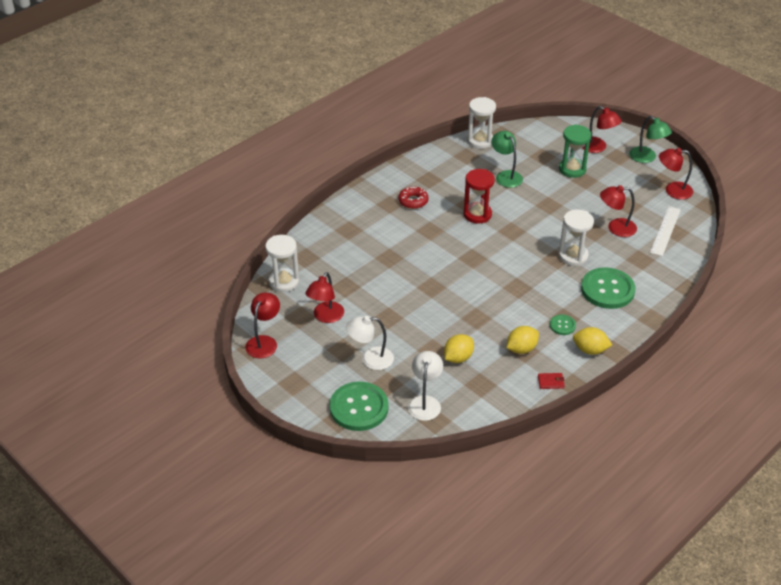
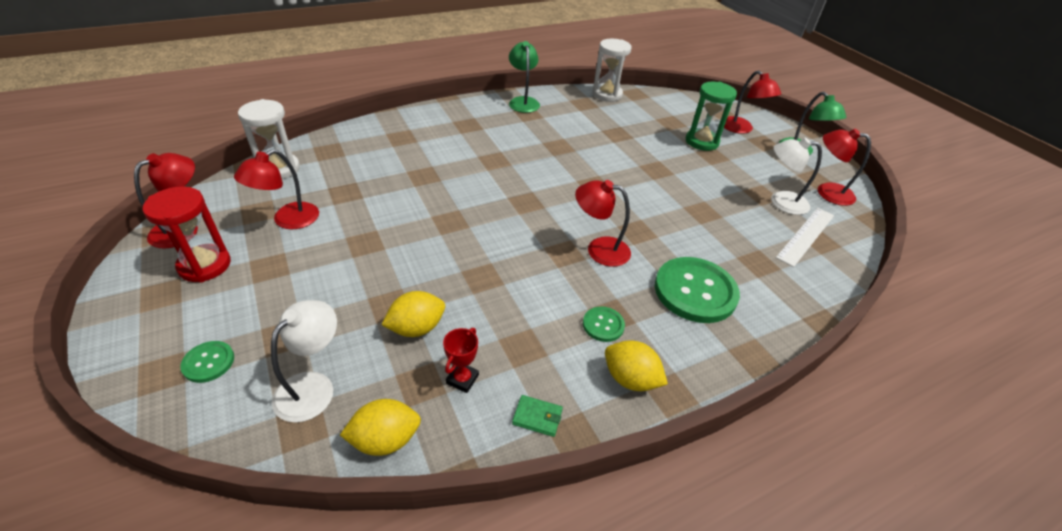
camera: 15 degrees right, 0 degrees up
green button [330,382,389,431] -> green button [180,341,234,383], size x0.47
white lamp [346,316,394,370] -> white lamp moved to [771,138,822,215]
red donut [398,186,429,209] -> none
red hourglass [464,169,495,224] -> red hourglass moved to [142,187,231,283]
green lamp [491,131,523,188] -> green lamp moved to [509,41,540,113]
yellow lemon [507,326,539,354] -> yellow lemon moved to [340,399,421,456]
red wallet [538,373,565,389] -> green wallet [512,395,563,437]
white hourglass [559,209,594,266] -> none
red lamp [600,185,637,237] -> red lamp moved to [575,180,631,267]
none -> red trophy [443,328,479,393]

